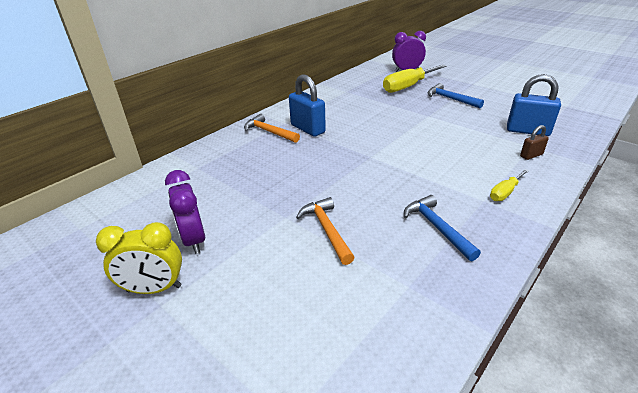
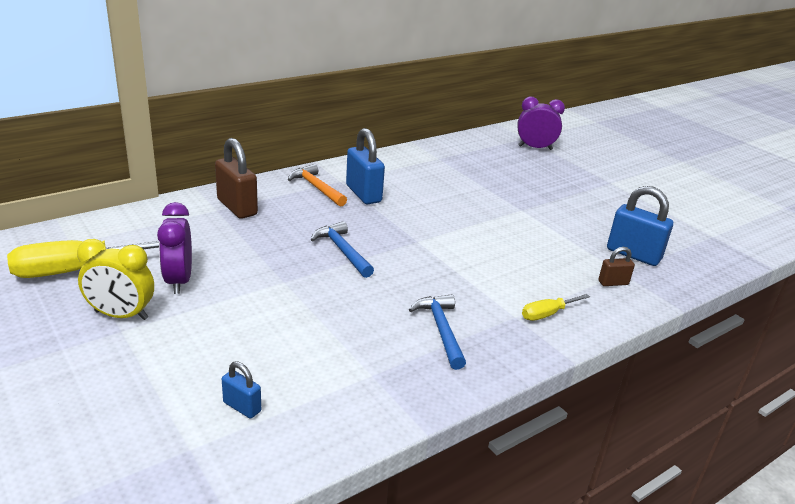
camera: 10 degrees right, 5 degrees down
orange hammer [296,197,355,265] -> none
yellow screwdriver [383,64,446,93] -> yellow screwdriver moved to [7,240,159,278]
blue hammer [428,83,484,108] -> blue hammer moved to [311,221,374,278]
none -> brown padlock [215,138,258,219]
none -> blue padlock [222,361,261,419]

